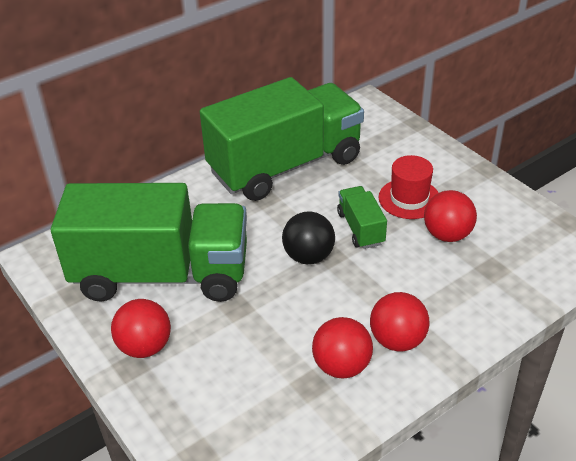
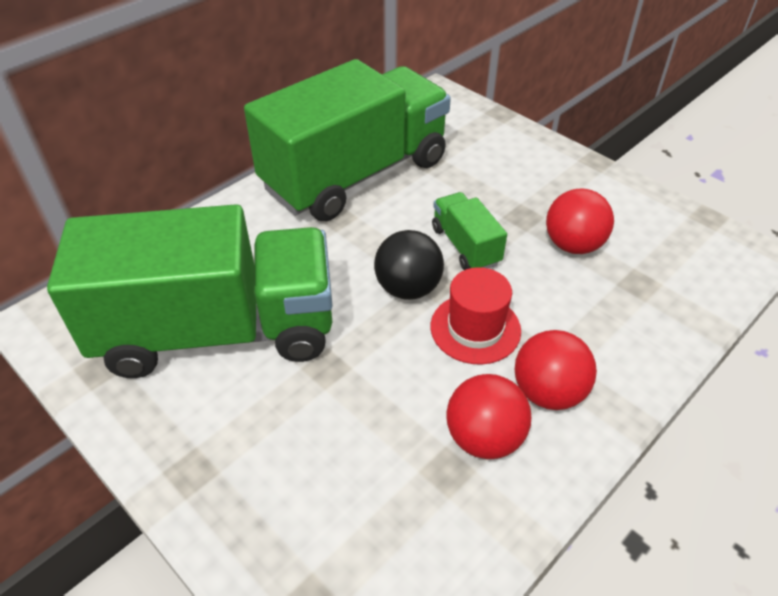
camera: 10 degrees left, 5 degrees up
red ball [111,299,171,358] -> none
red hat [379,155,439,219] -> red hat moved to [431,267,521,365]

